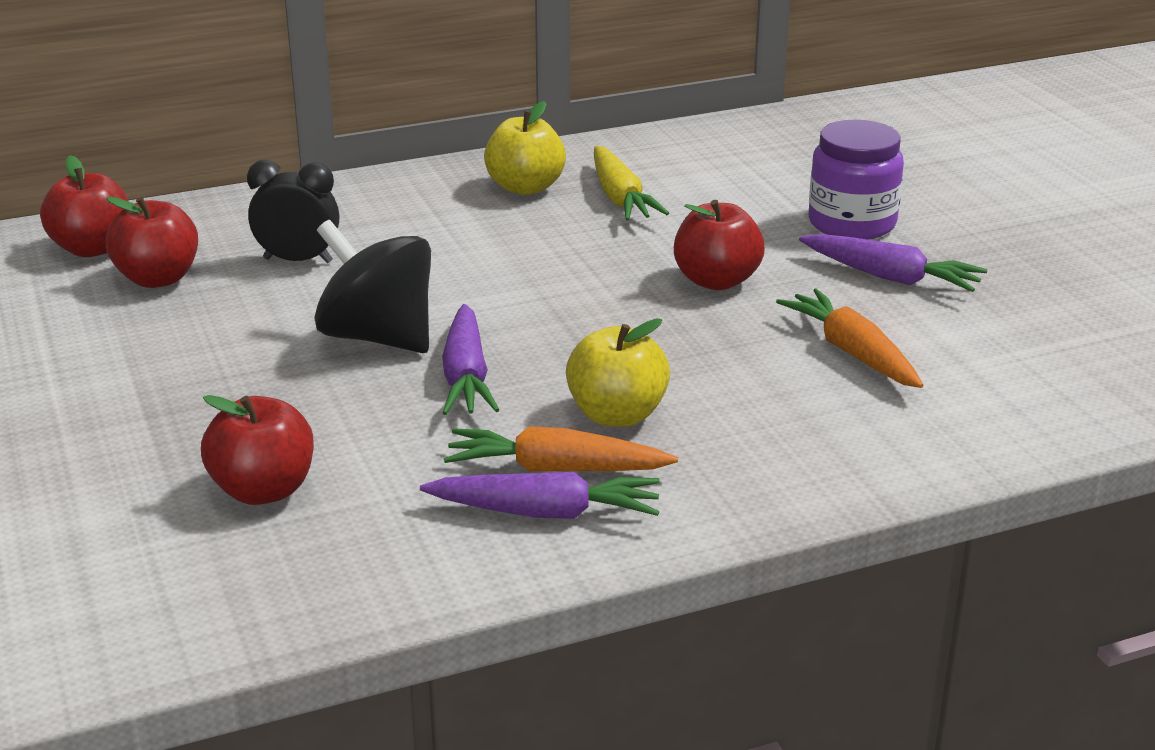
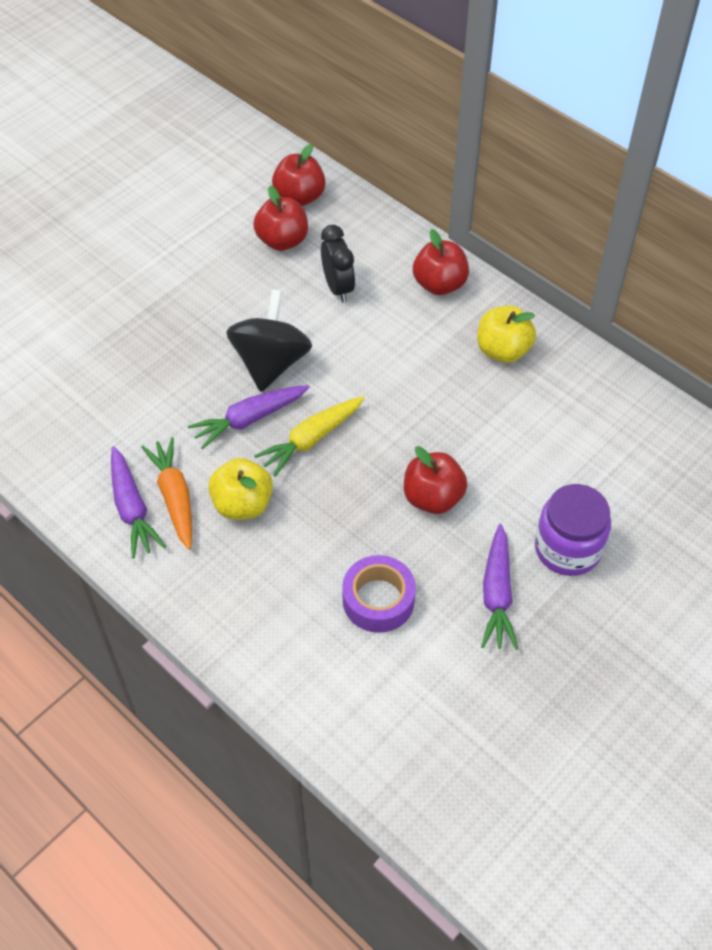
camera: 65 degrees right, 25 degrees up
red apple [201,395,314,505] -> red apple moved to [413,229,469,295]
yellow carrot [594,146,669,221] -> yellow carrot moved to [254,396,364,477]
orange carrot [776,289,923,388] -> purple tape [342,555,416,633]

